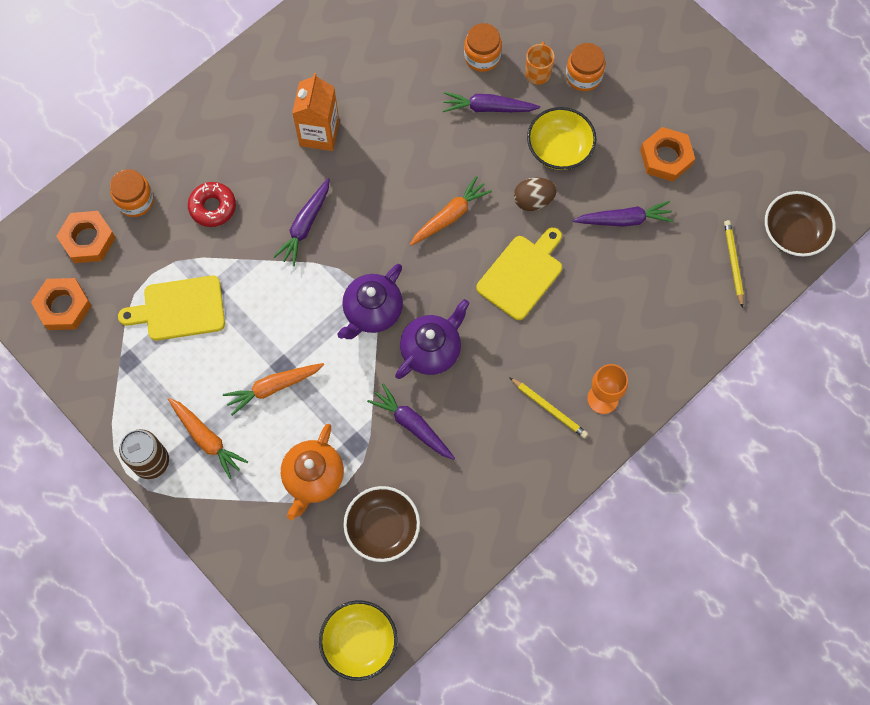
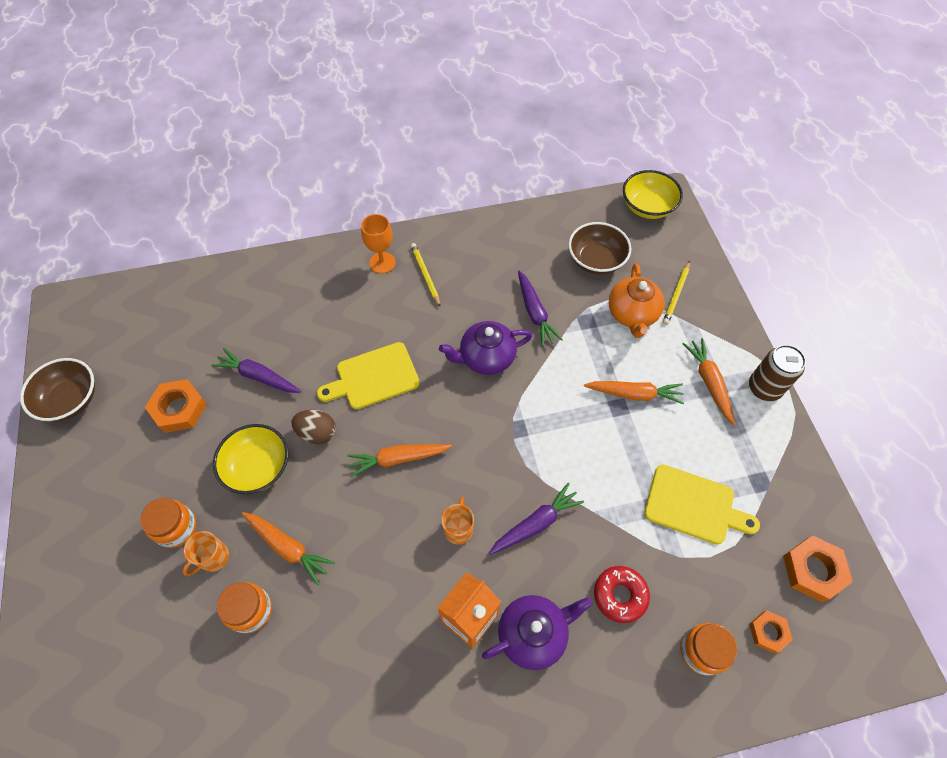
camera: 150 degrees left, 10 degrees down
orange nut [56,211,116,263] -> orange nut [749,611,793,654], size x0.61
orange teapot [281,424,344,520] -> orange teapot turned 135 degrees clockwise [609,263,665,338]
purple teapot [337,264,403,339] -> purple teapot moved to [482,595,592,670]
purple carrot [443,92,540,112] -> orange carrot [242,512,335,585]
yellow pencil [724,220,744,308] -> yellow pencil moved to [663,261,690,325]
brown bowl [765,191,836,257] -> brown bowl moved to [20,358,95,421]
none -> orange mug [441,497,474,545]

